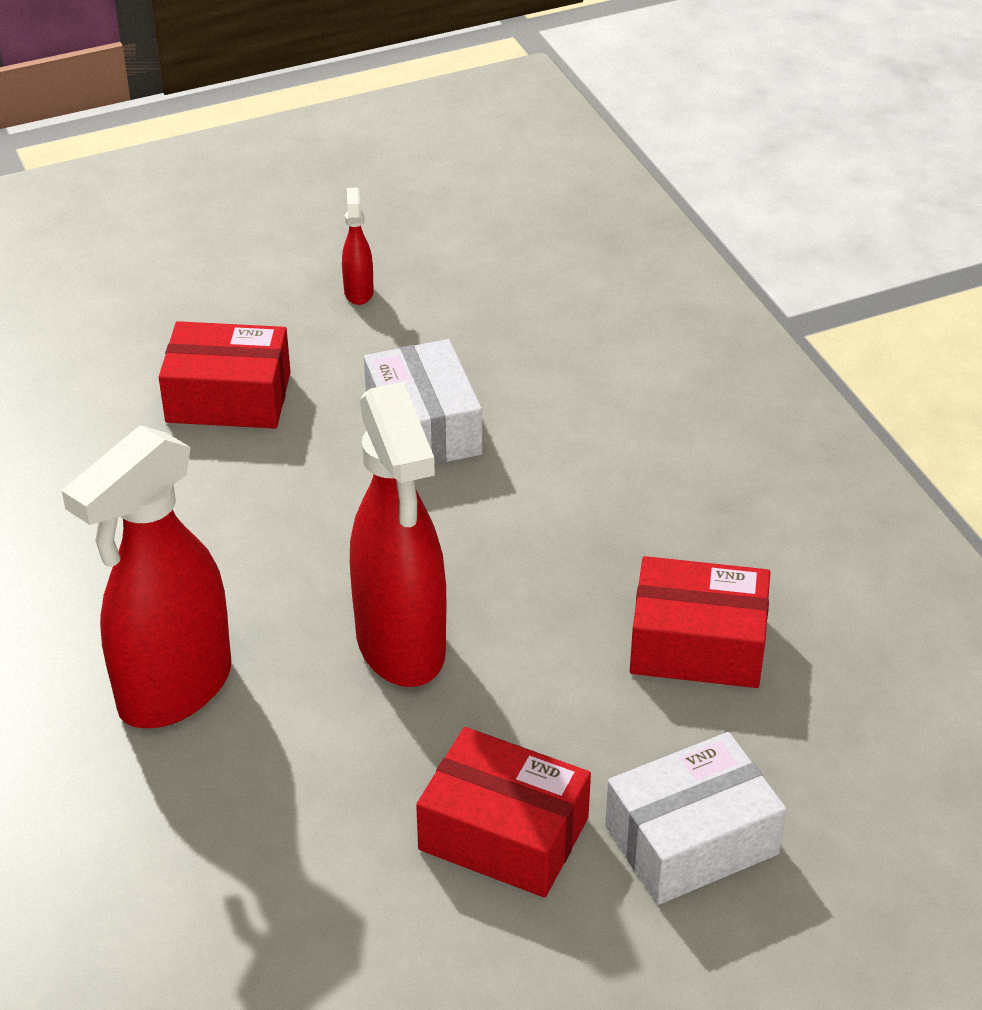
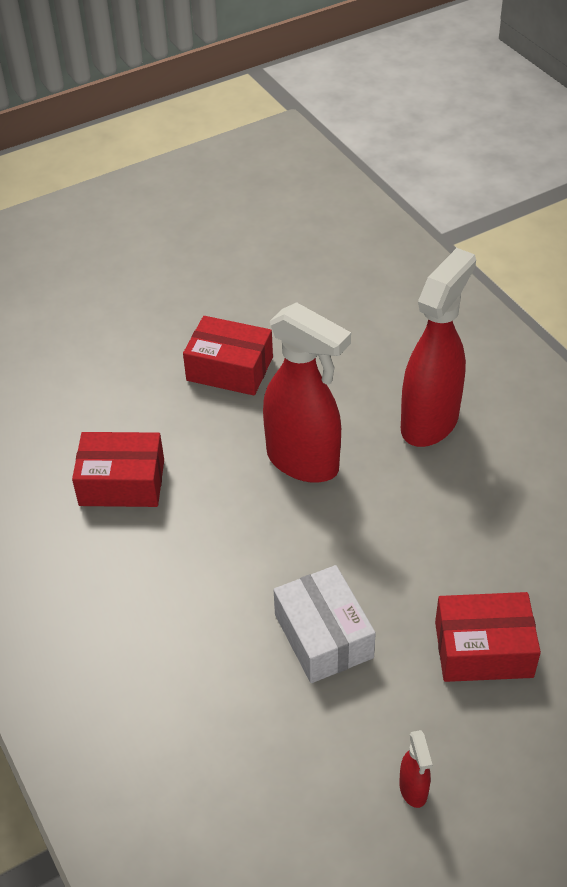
camera: 175 degrees right, 5 degrees up
red spray bottle [350,382,446,687] -> red spray bottle turned 150 degrees clockwise [263,302,351,483]
white box [605,732,787,905] -> none

